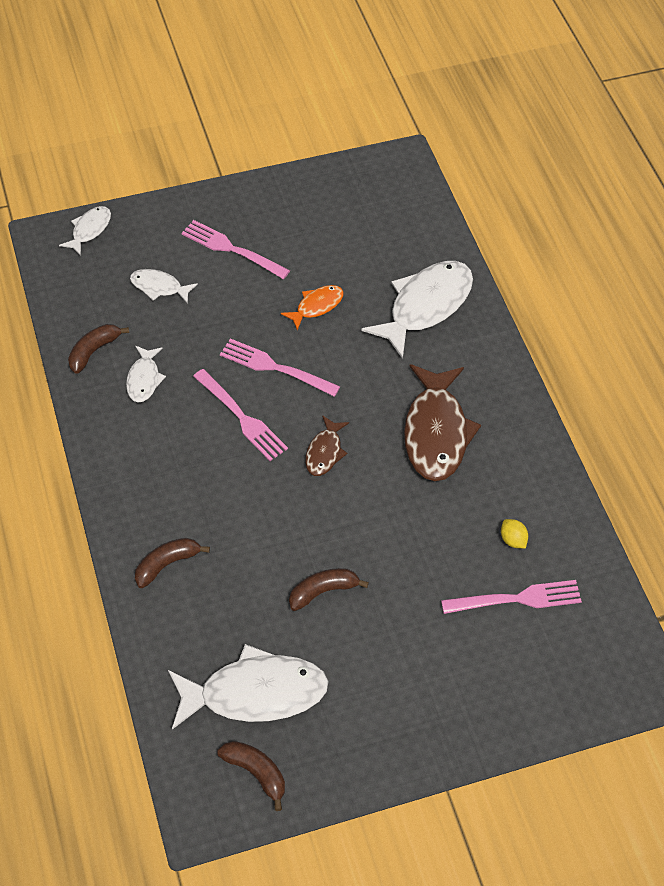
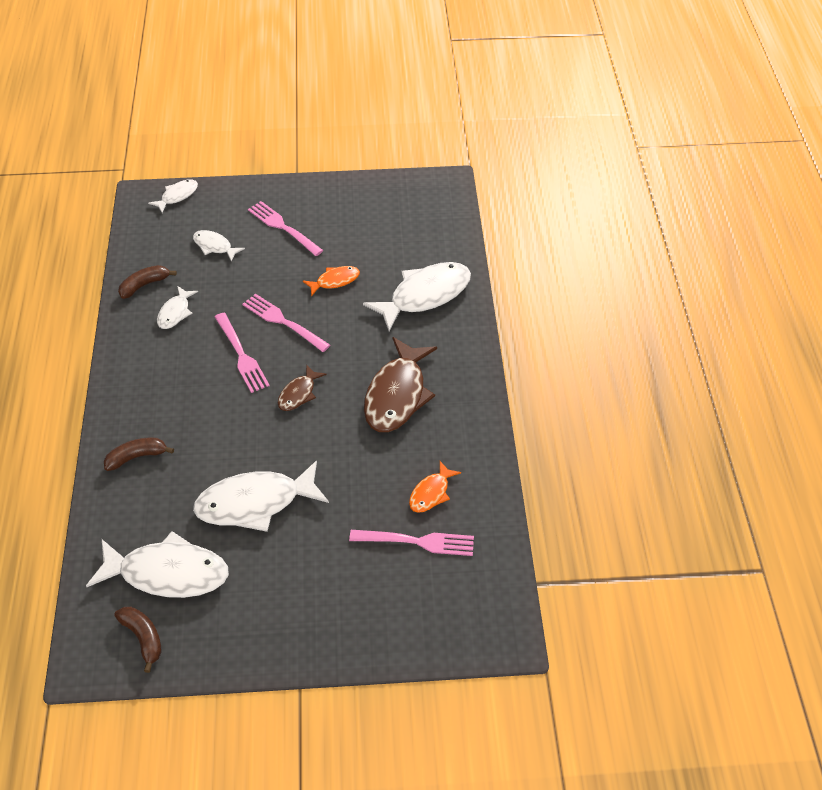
camera: 15 degrees right, 5 degrees down
brown banana [289,568,369,611] -> white fish [193,460,329,532]
yellow lemon [501,519,528,548] -> orange fish [409,461,461,513]

